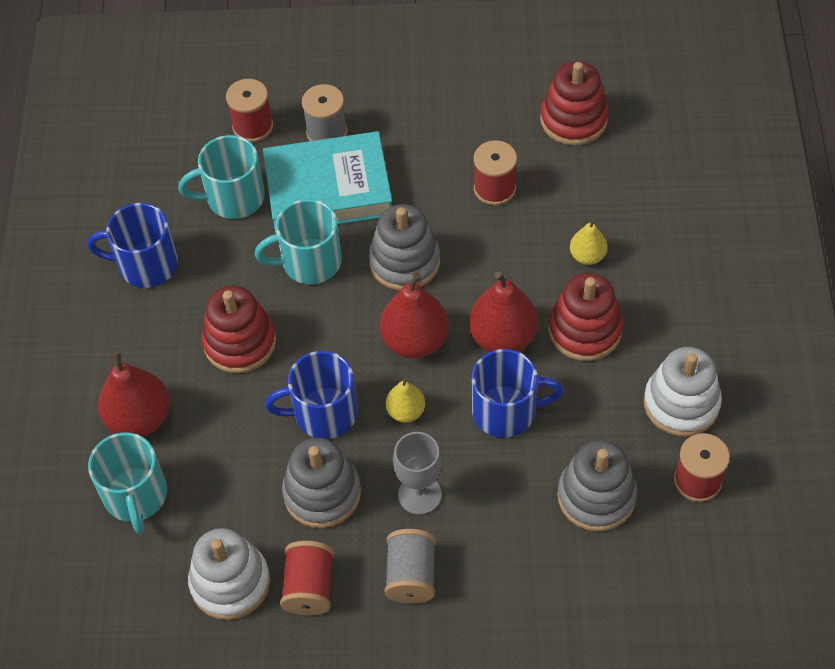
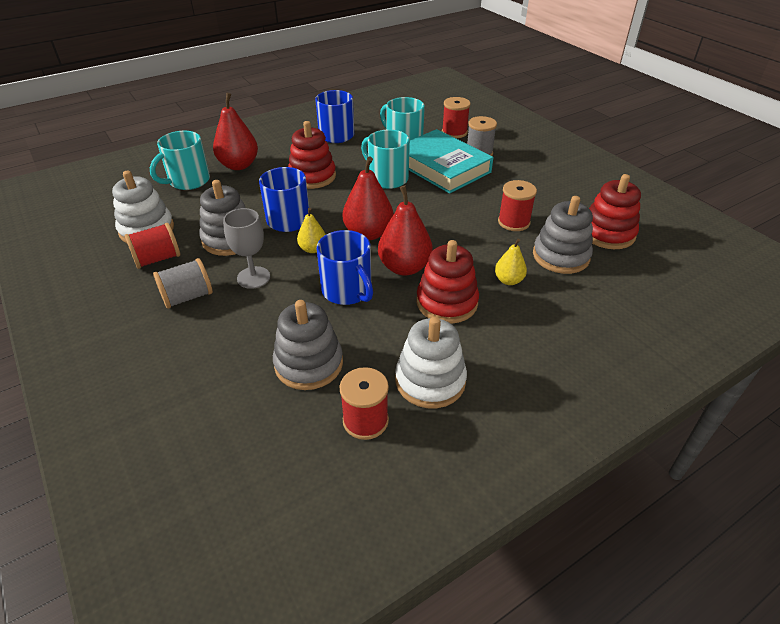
camera: 55 degrees right, 15 degrees down
grey stacking toy [369,204,440,291] -> grey stacking toy moved to [533,196,593,274]

